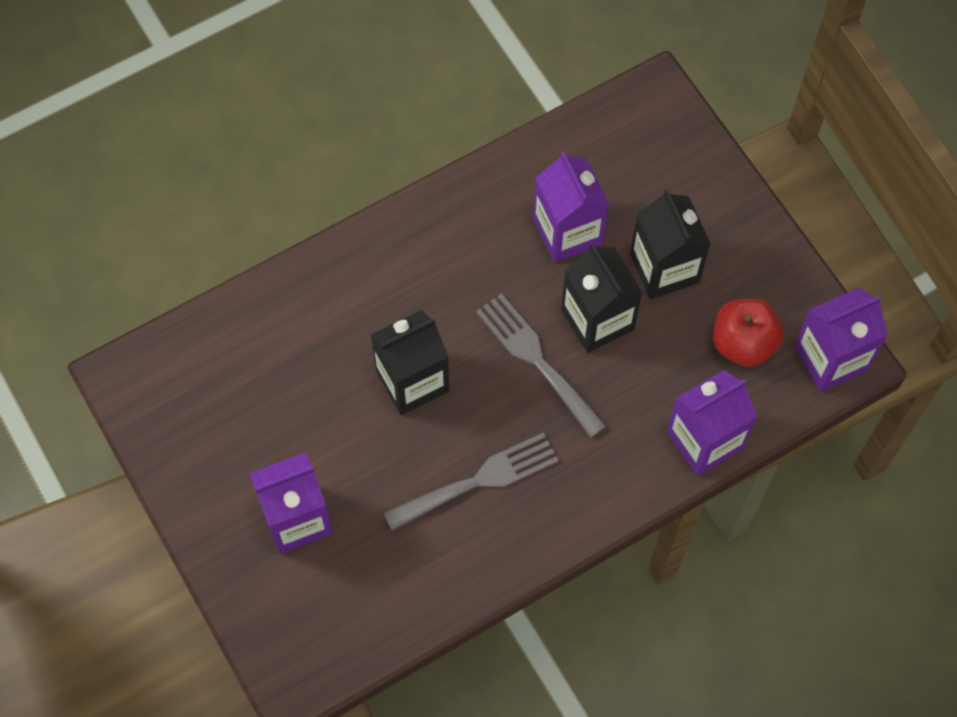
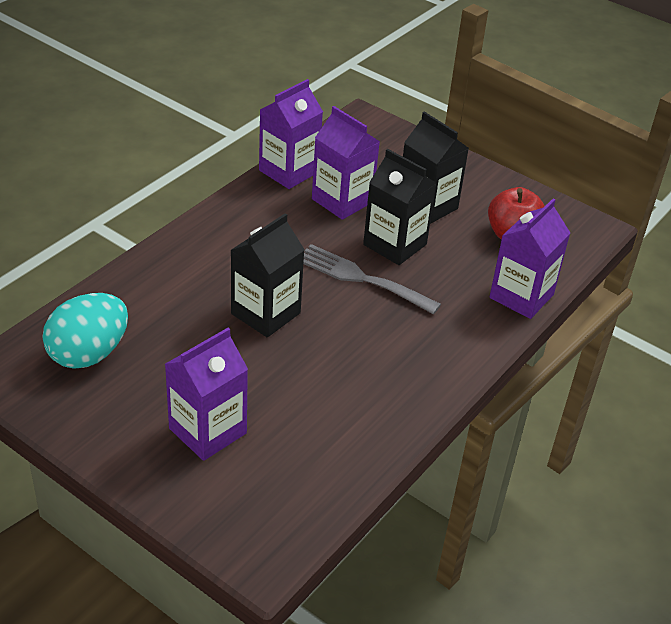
camera: 25 degrees left, 25 degrees down
grey fork [384,432,558,531] -> none
purple carton [794,288,888,392] -> purple carton moved to [259,79,323,189]
none -> turquoise egg [43,293,128,369]

